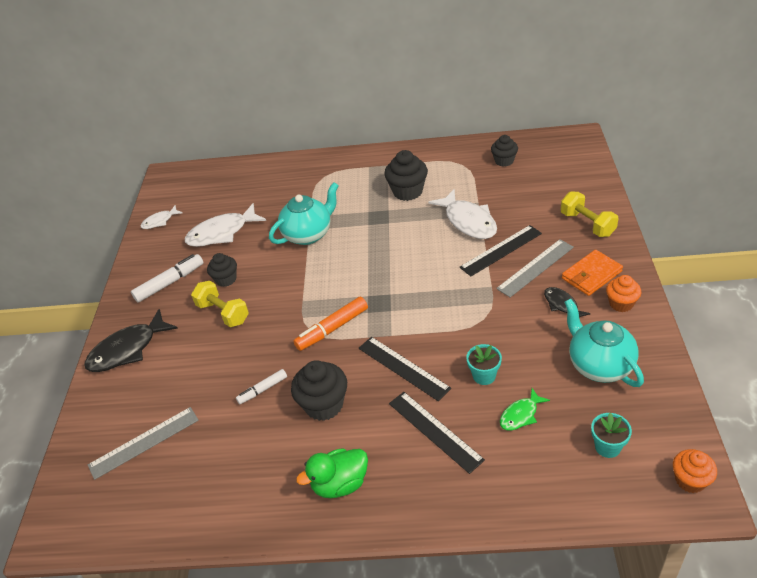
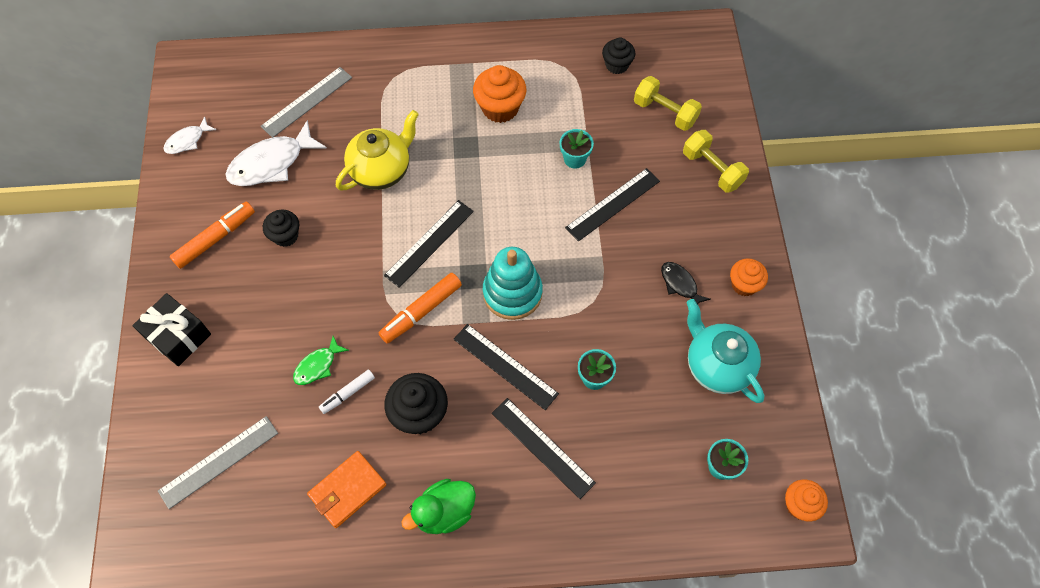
camera: 10 degrees left, 20 degrees up
black fish [84,309,178,372] -> black gift [132,293,211,366]
white marker [131,254,204,303] -> orange marker [170,201,255,269]
yellow dumbbell [191,281,249,327] -> yellow dumbbell moved to [634,76,702,131]
turquoise teapot [269,182,339,245] -> yellow teapot [336,110,419,190]
black cupcake [384,150,428,201] -> orange cupcake [473,65,526,123]
white fish [428,189,497,239] -> turquoise flower pot [560,129,594,169]
grey ruler [496,239,574,297] -> grey ruler moved to [260,67,352,138]
green fish [500,388,550,430] -> green fish moved to [293,336,349,385]
orange wallet [562,250,623,296] -> orange wallet moved to [307,451,386,528]
none -> black ruler [384,200,474,288]
none -> turquoise stacking toy [483,247,543,320]

